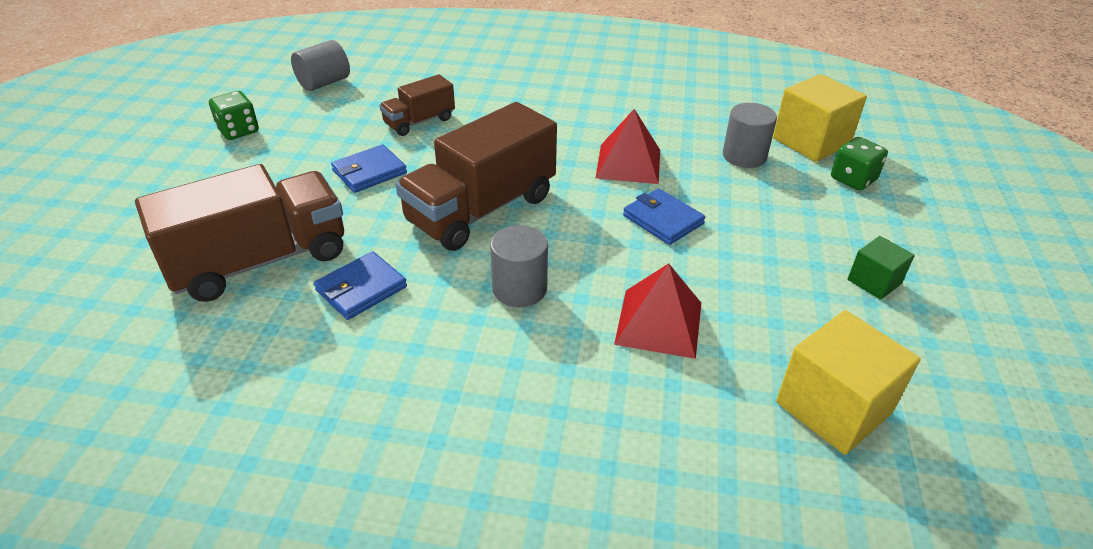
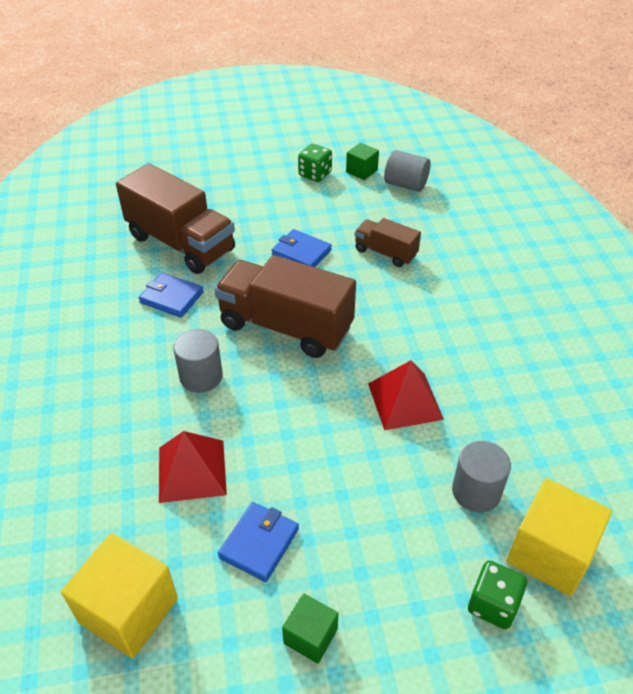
camera: 70 degrees right, 5 degrees up
blue wallet [623,188,705,245] -> blue wallet moved to [218,502,299,582]
none -> green cube [346,143,379,180]

